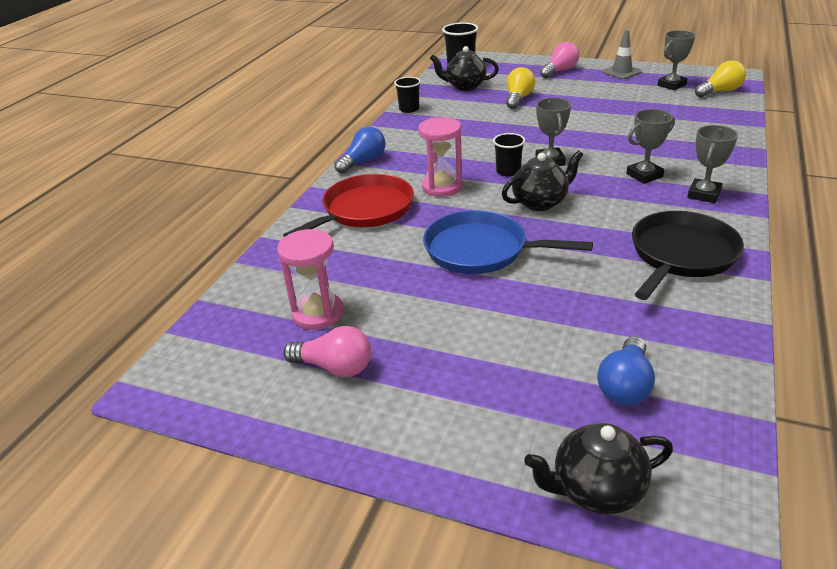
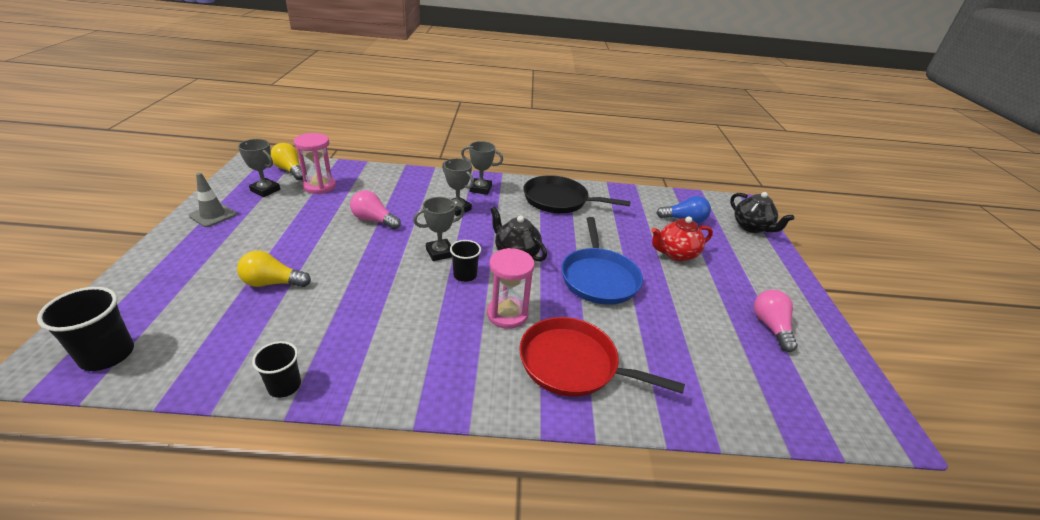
camera: 115 degrees left, 0 degrees up
pink hourglass [277,229,344,330] -> pink hourglass moved to [294,133,336,194]
blue light bulb [334,127,386,174] -> none
black teapot [430,46,499,91] -> none
pink light bulb [540,42,579,78] -> pink light bulb moved to [350,190,401,229]
none -> red teapot [651,216,713,261]

